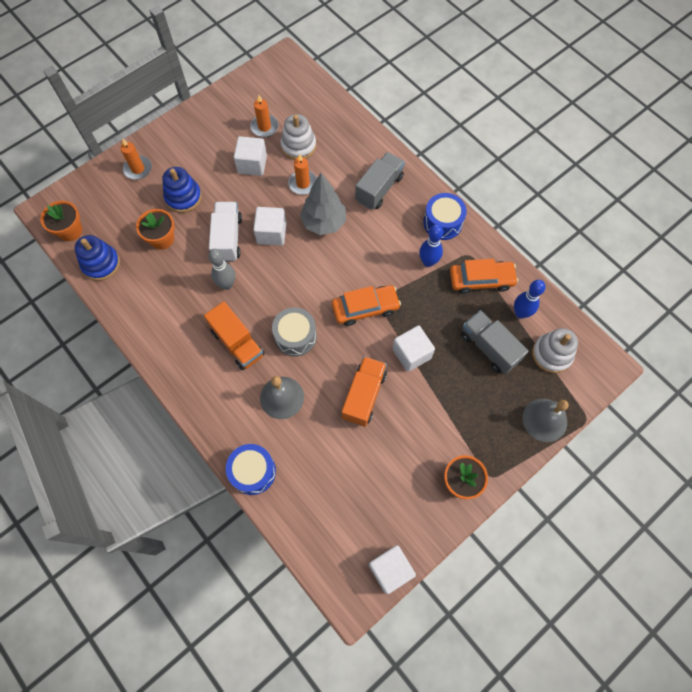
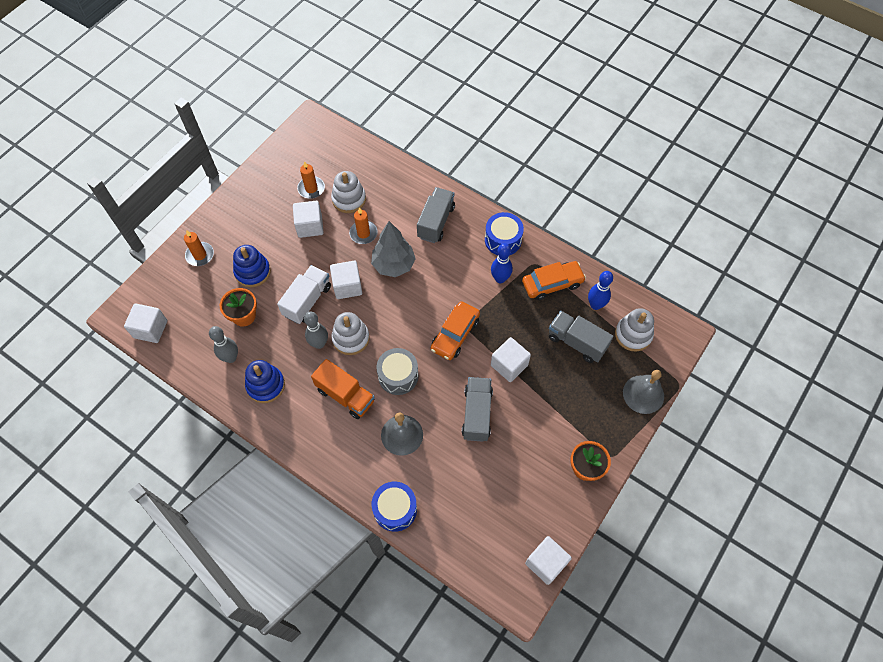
camera: 15 degrees left, 5 degrees down
orange flower pot [40,201,82,241] -> white cube [124,303,167,343]
blue stacking toy [75,235,120,281] -> blue stacking toy moved to [245,360,285,403]
white truck [209,202,242,262] -> white truck turned 45 degrees clockwise [277,265,331,324]
orange car [332,285,401,326] -> orange car turned 150 degrees clockwise [431,301,480,360]
orange truck [342,356,387,427] -> grey truck [462,377,493,442]
none -> grey bowling pin [209,326,238,363]
none -> white stacking toy [331,312,370,355]

